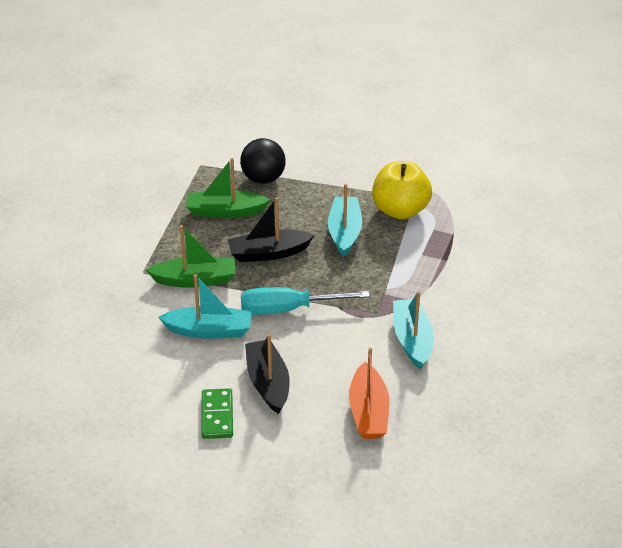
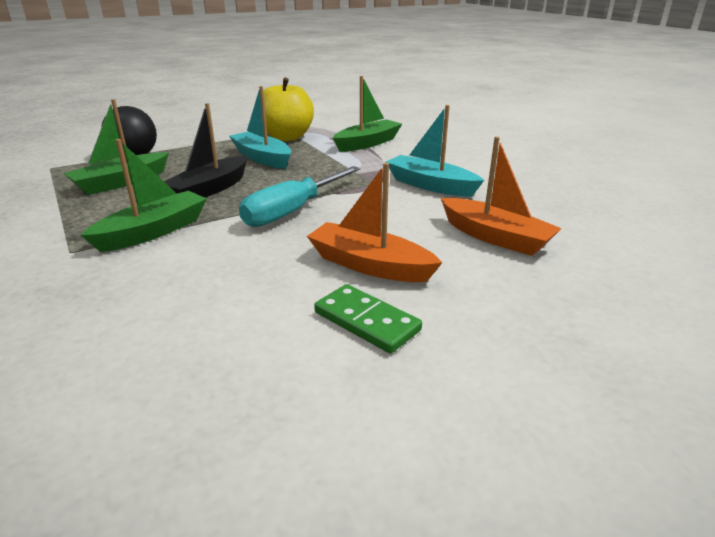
camera: 45 degrees left, 10 degrees down
turquoise boat [158,274,252,339] -> none
black boat [245,334,290,414] -> orange boat [307,163,442,282]
none -> green boat [333,76,402,152]

